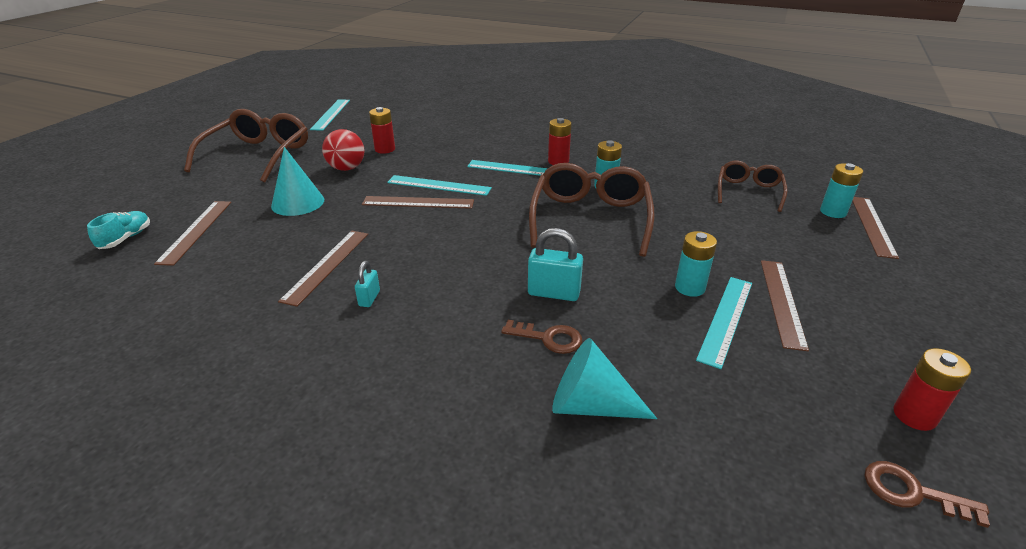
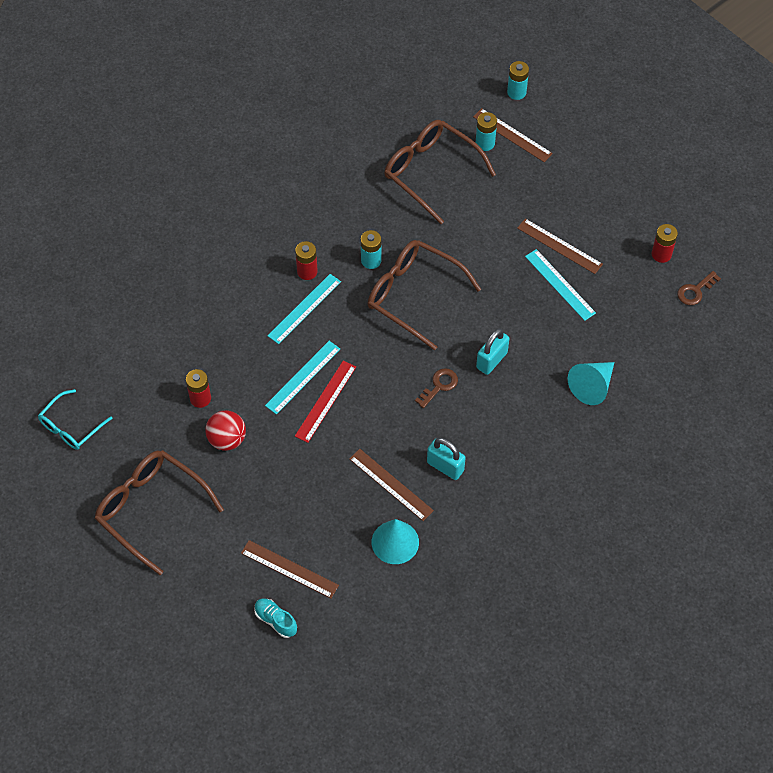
camera: 65 degrees left, 25 degrees up
turquoise cone [271,147,324,216] -> turquoise cone moved to [372,519,419,564]
turquoise ruler [310,99,350,131] -> turquoise glasses [38,389,113,450]
turquoise padlock [355,261,380,307] -> turquoise padlock [427,438,465,480], size x1.74
brown ruler [362,196,474,209] -> red ruler [295,360,356,443]
brown key [501,320,582,354] -> brown key moved to [415,368,458,408]
turquoise battery [675,231,717,297] -> turquoise battery moved to [507,61,529,100]
brown glasses [718,161,787,212] -> brown glasses [384,120,496,224], size x1.69

